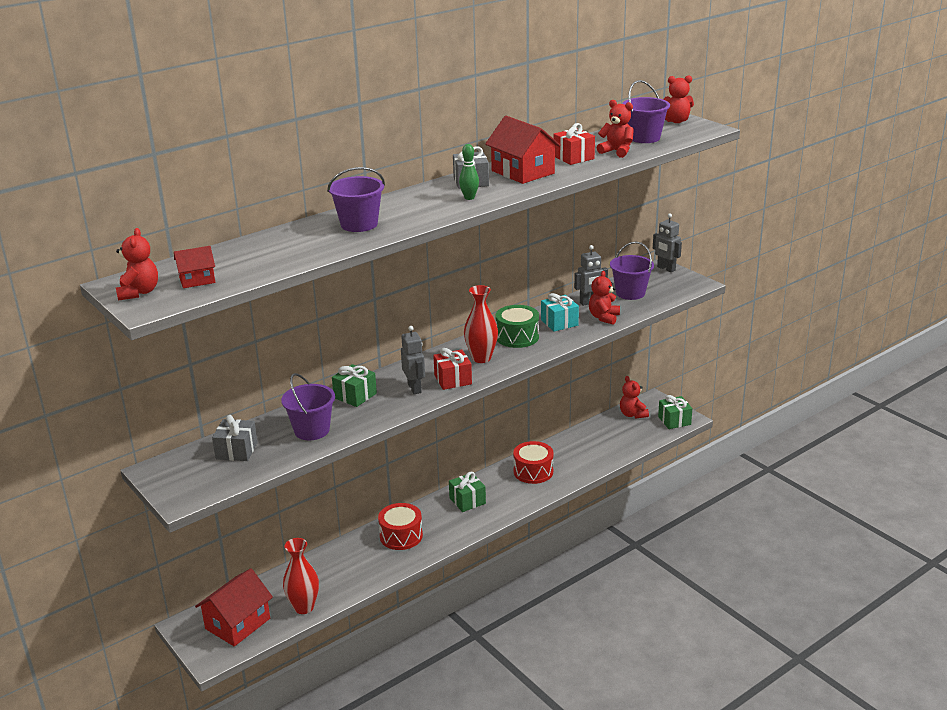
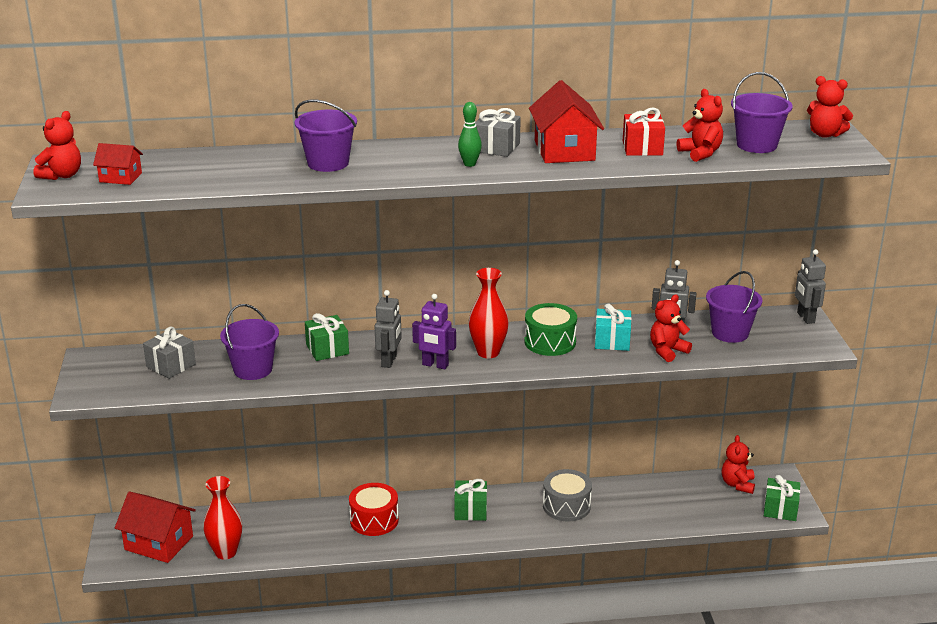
camera: 30 degrees right, 0 degrees up
red house [195,568,273,647] -> red house turned 45 degrees clockwise [115,492,196,563]
red gift [433,348,472,390] -> purple robot [412,294,456,369]
red drum [513,441,554,484] -> grey drum [543,469,592,522]

